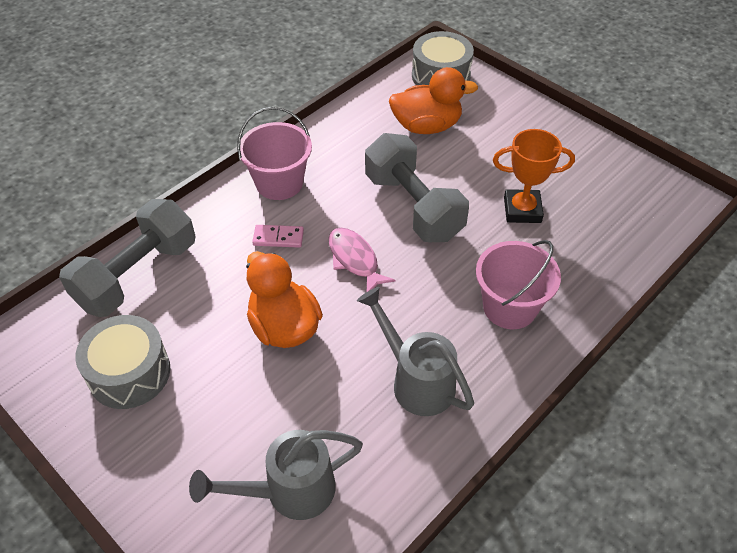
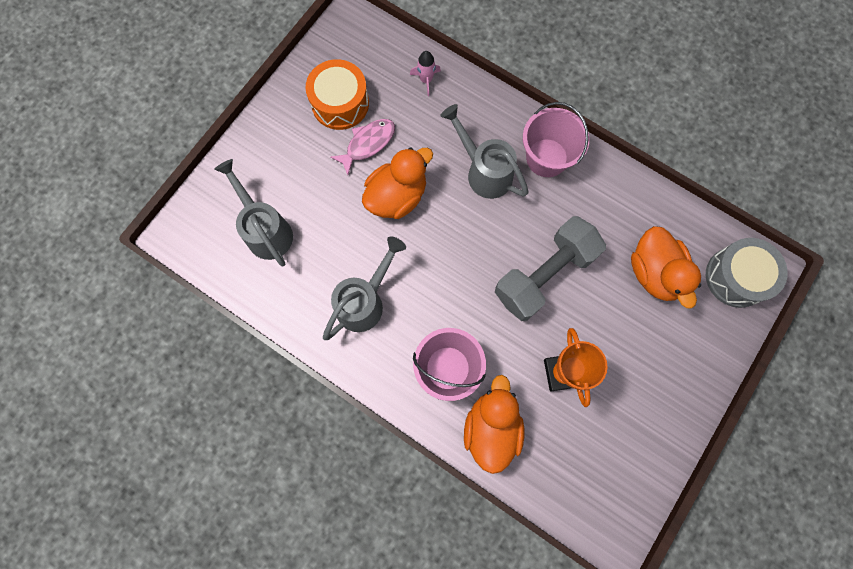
camera: 80 degrees right, 25 degrees up
grey dumbbell [59,199,196,317] -> pink rocket [410,51,441,96]
grey drum [75,315,170,409] -> orange drum [305,59,369,130]
pink domino [252,225,304,248] -> grey watering can [440,104,528,199]
pink fish [329,228,395,292] -> pink fish moved to [330,119,395,175]
none -> orange duck [464,375,524,474]

